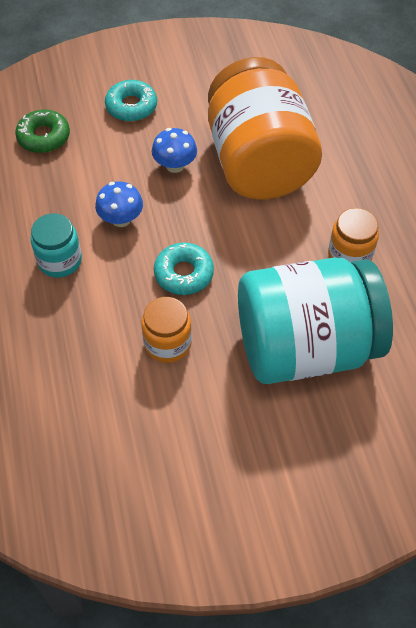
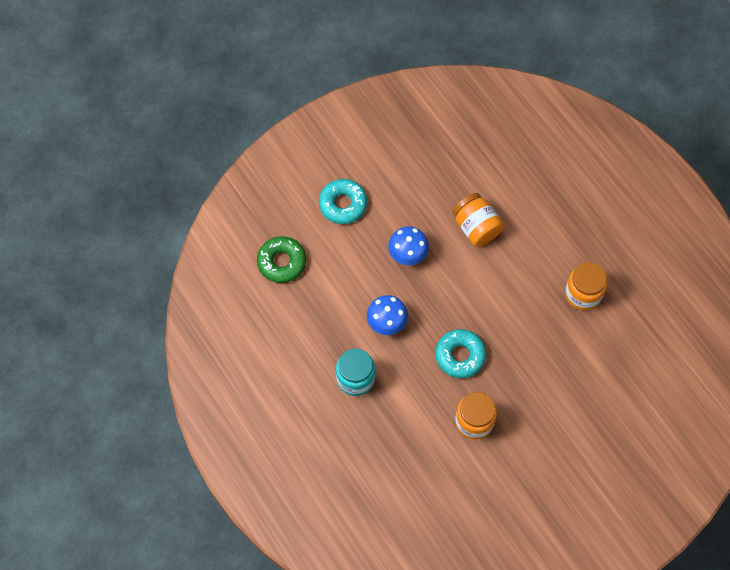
camera: 20 degrees left, 10 degrees up
orange jar [208,57,322,200] -> orange jar [453,193,504,247], size x0.44
turquoise jar [238,257,393,384] -> none

